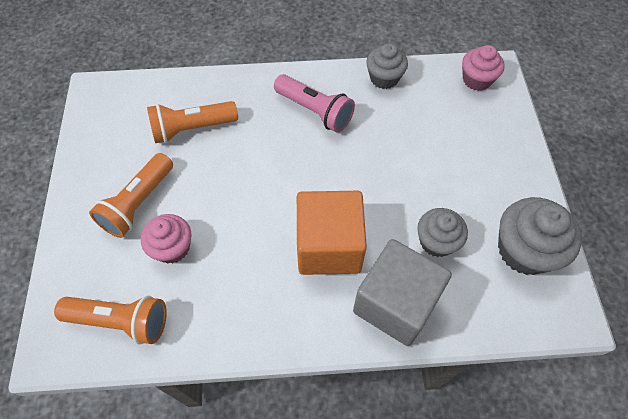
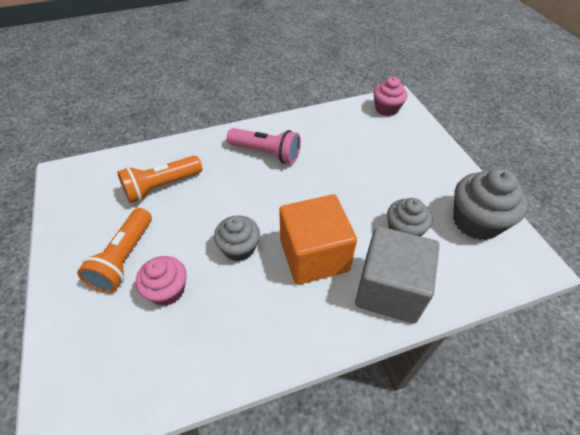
camera: 15 degrees left, 10 degrees down
orange flashlight [54,296,167,345] -> none
grey cupcake [366,43,408,89] -> grey cupcake moved to [214,215,260,262]

